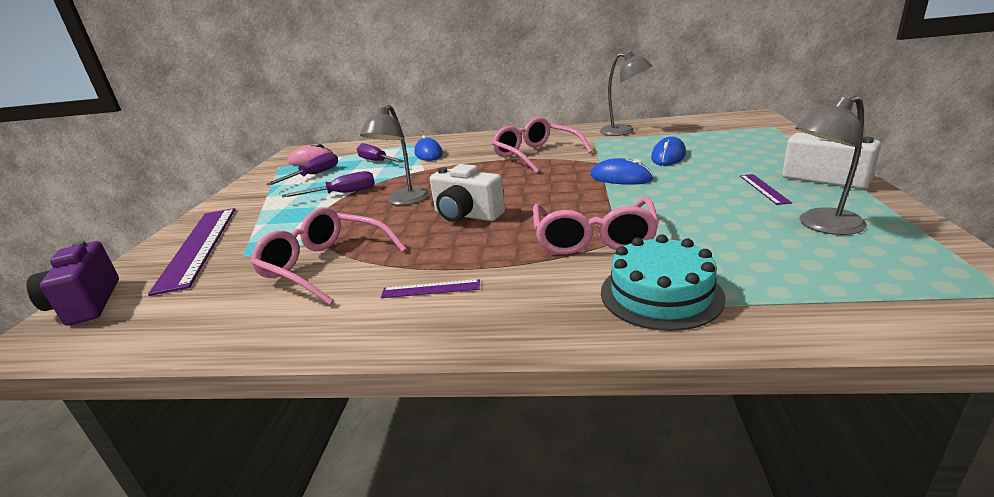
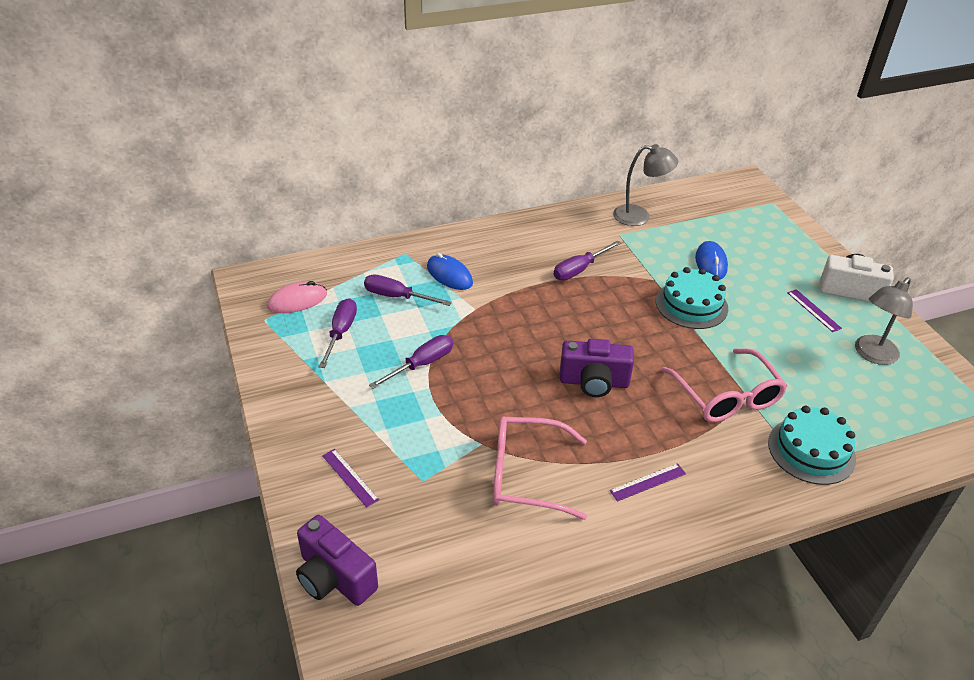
camera: 30 degrees left, 15 degrees up
purple ruler [148,208,235,296] -> purple ruler [322,449,379,508], size x0.42
grey lamp [360,105,429,205] -> none
white camera [430,164,505,222] -> purple camera [560,339,634,397]
pink glasses [492,117,593,173] -> purple screwdriver [554,240,621,280]
blue mouse [590,158,654,185] -> turquoise cake [656,267,728,329]

